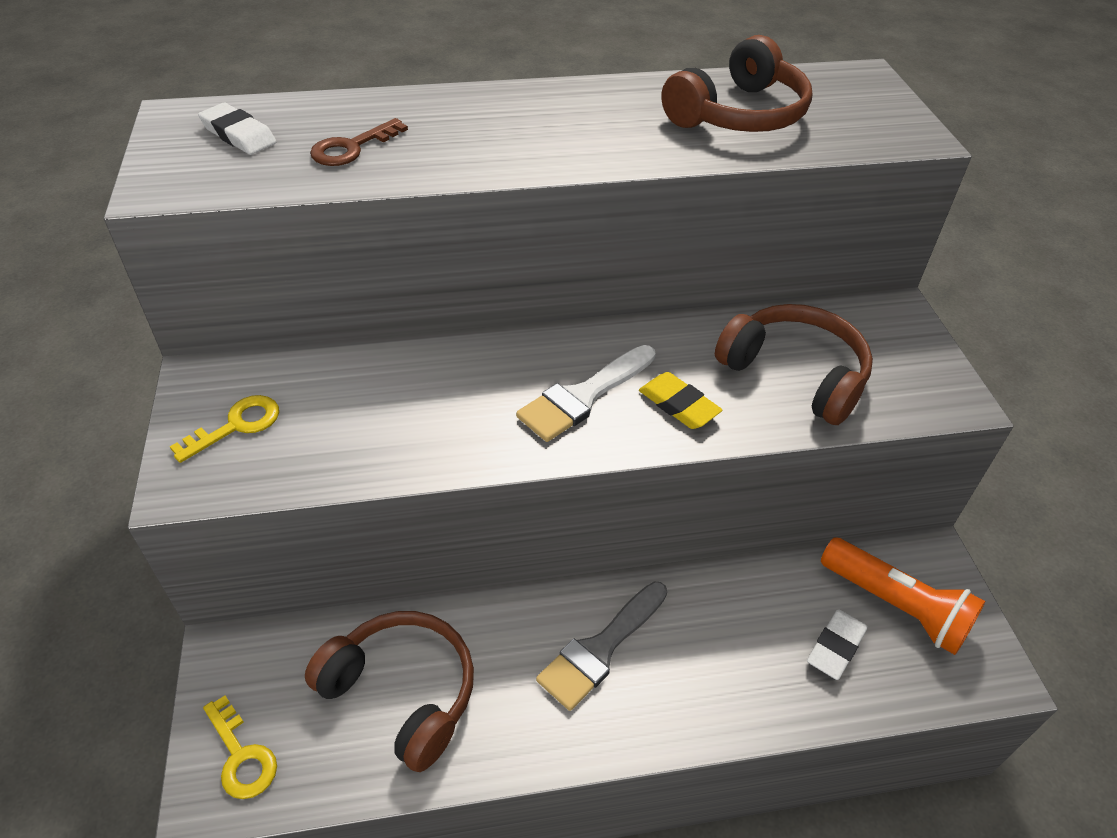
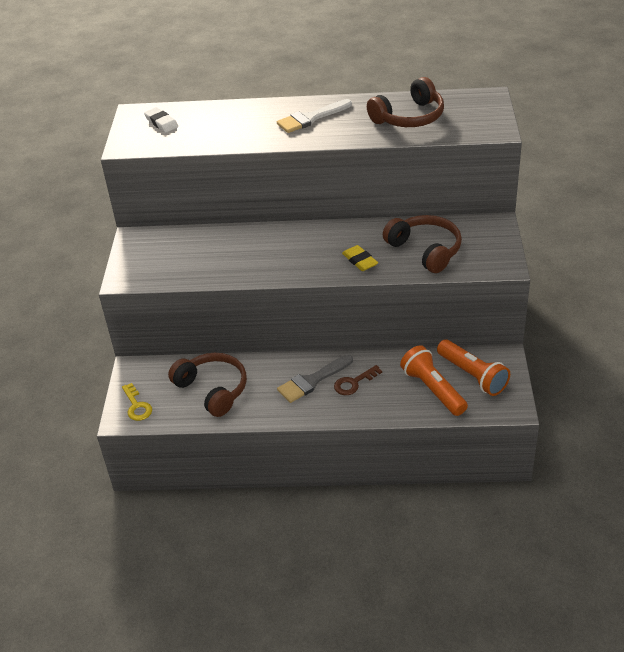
camera: 15 degrees right, 5 degrees down
yellow key [170,395,279,463] -> none
brown key [310,118,408,166] -> brown key moved to [334,365,382,395]
white brush [516,345,656,442] -> white brush moved to [277,99,352,133]
white eraser [807,609,868,680] -> orange flashlight [400,345,468,416]

